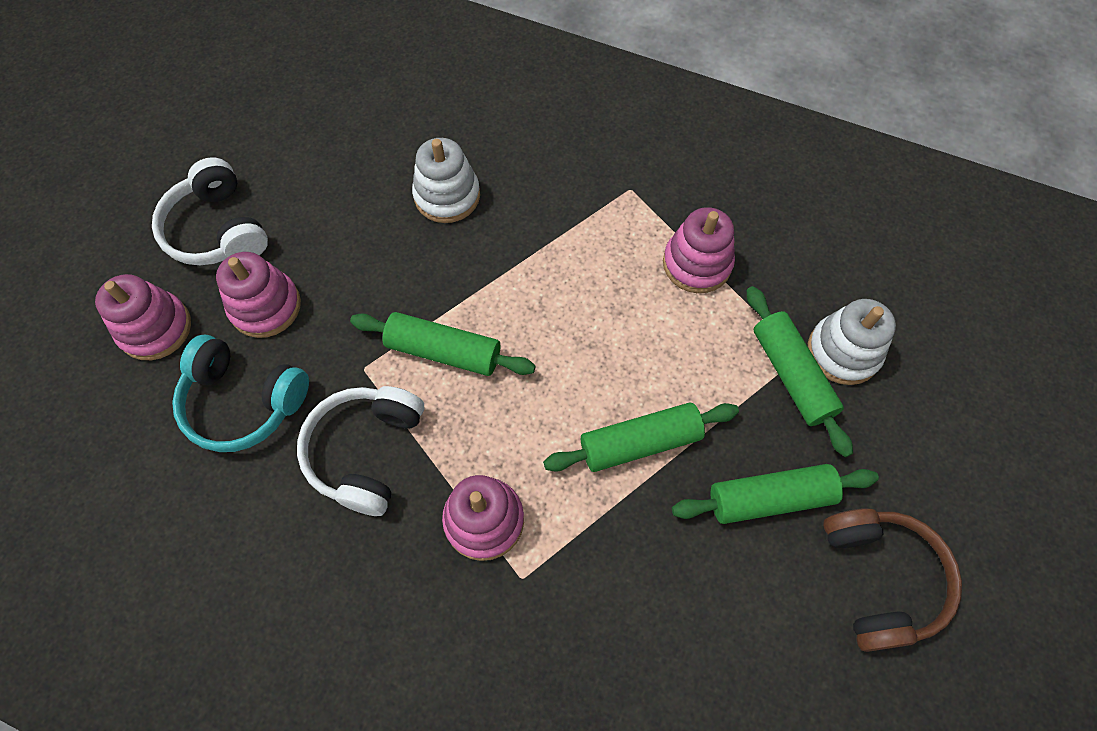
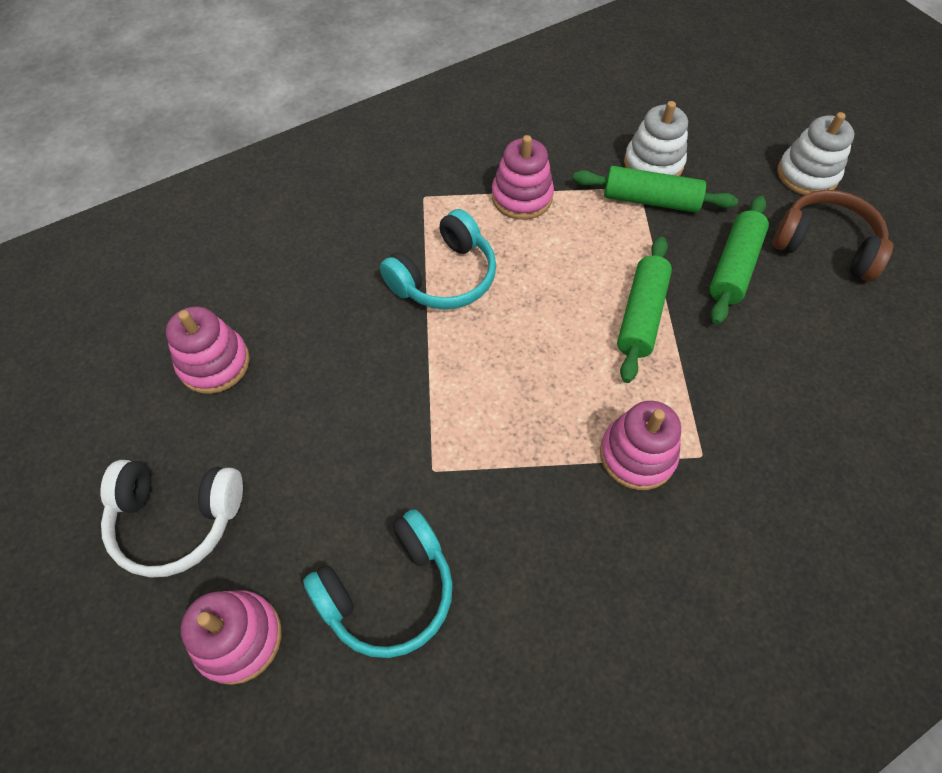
camera: 55 degrees left, 5 degrees down
pink stacking toy [216,252,301,338] -> pink stacking toy moved to [166,306,250,394]
white headphones [297,386,424,516] -> none
green rolling pin [350,312,536,376] -> none
white stacking toy [412,138,480,223] -> white stacking toy moved to [778,112,855,195]
none -> turquoise headphones [380,209,496,310]

